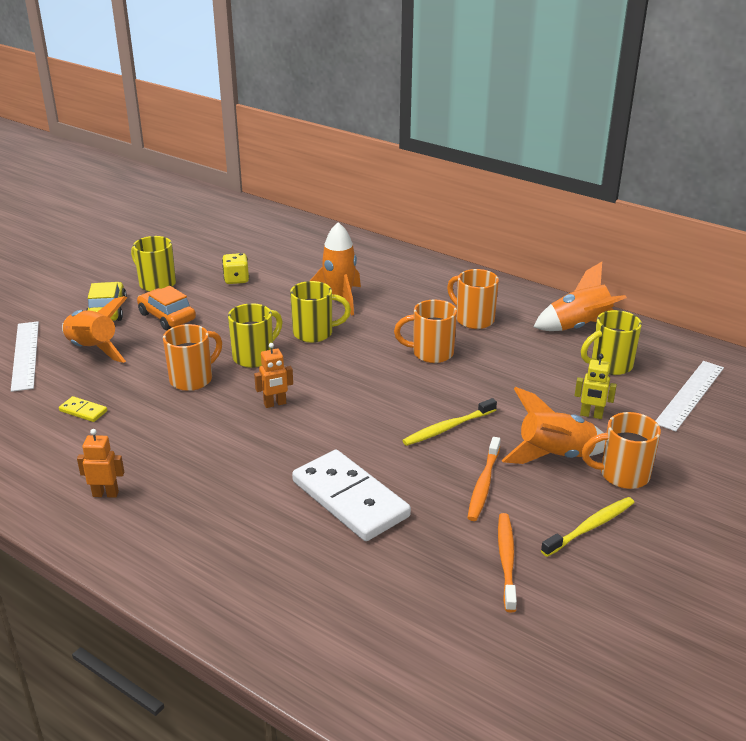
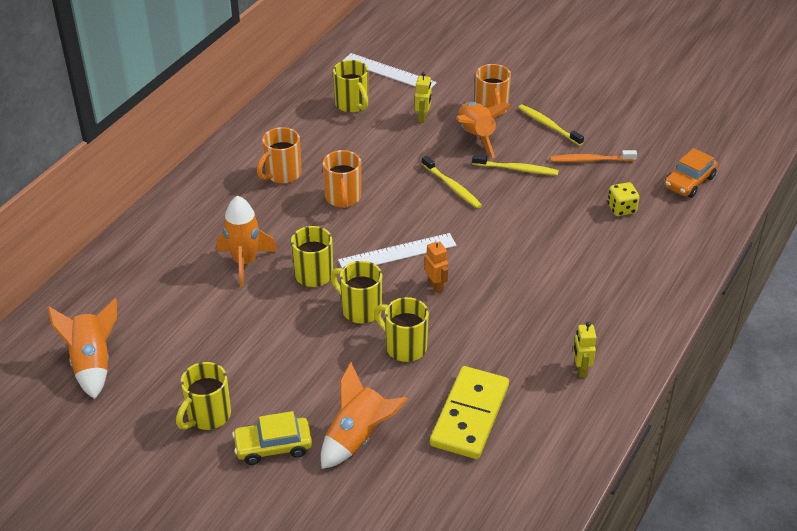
camera: 95 degrees left, 10 degrees up
white ruler [11,321,39,392] -> white ruler moved to [338,233,457,268]
yellow domino [59,396,107,422] -> yellow domino [430,366,509,459], size x2.39
orange robot [77,429,124,498] -> yellow robot [573,322,596,378]
orange car [137,286,196,330] -> orange car moved to [664,148,718,198]
orange mug [163,324,222,391] -> yellow mug [374,297,429,362]
yellow dice [222,253,249,284] -> yellow dice moved to [607,182,639,216]
white domino [292,450,411,541] -> none
orange toothbrush [467,437,501,521] -> yellow toothbrush [472,154,559,175]
orange rocket [533,262,627,331] -> orange rocket moved to [47,298,117,399]

